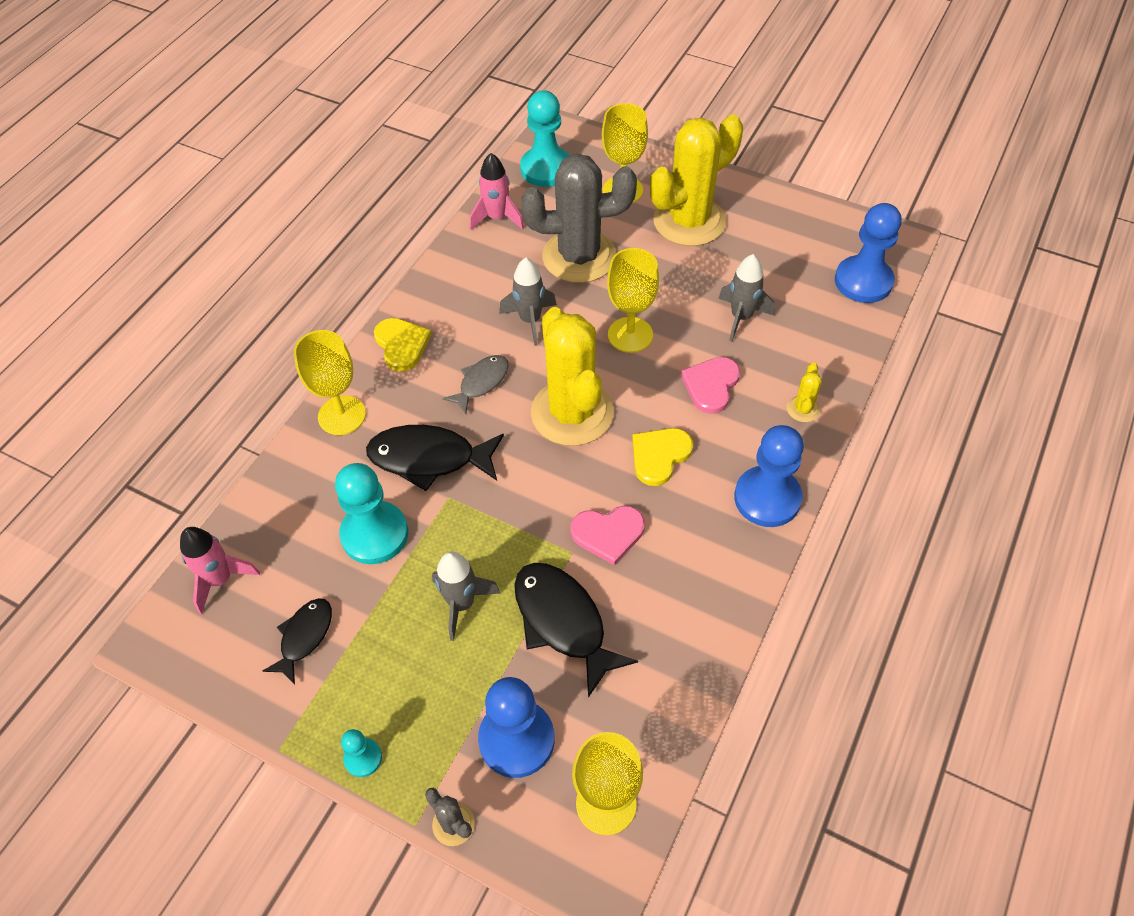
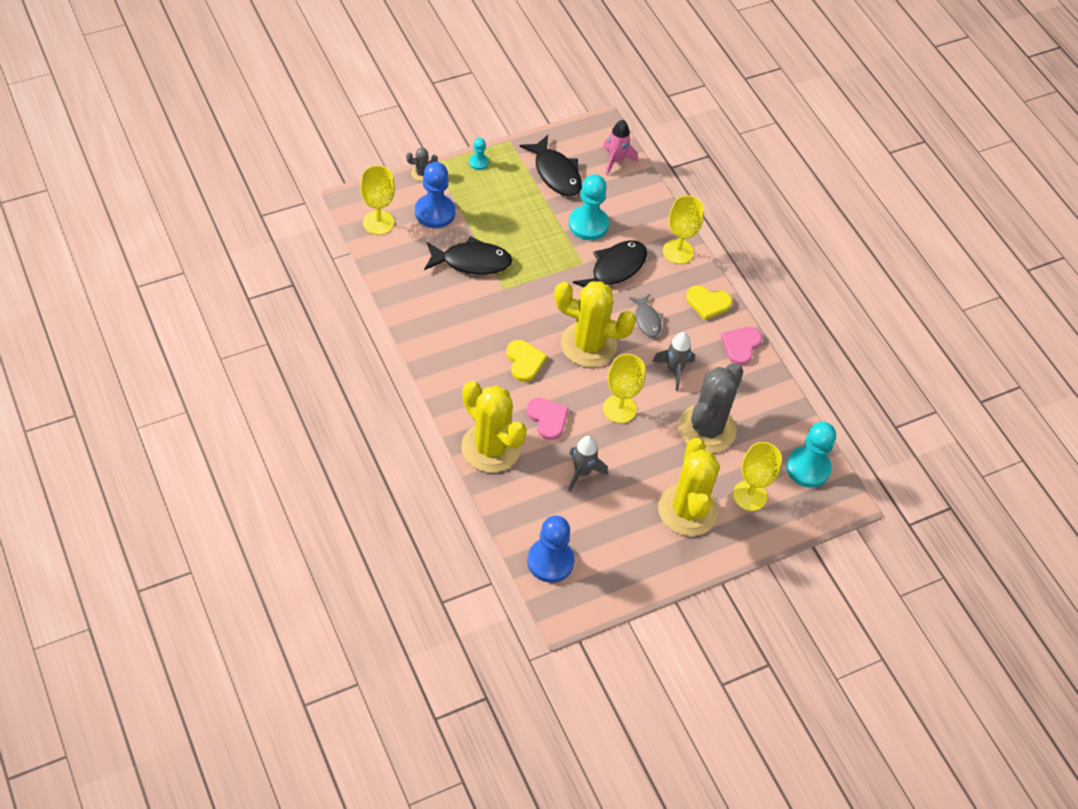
camera: 120 degrees right, 0 degrees up
black fish [263,598,332,685] -> black fish [519,135,582,196], size x1.67
grey rocket [432,551,501,641] -> none
pink rocket [470,153,524,230] -> none
pink heart [570,506,645,566] -> pink heart moved to [721,327,762,365]
blue pawn [734,425,804,527] -> none
yellow cactus [787,362,822,422] -> yellow cactus [461,381,527,473], size x2.49

